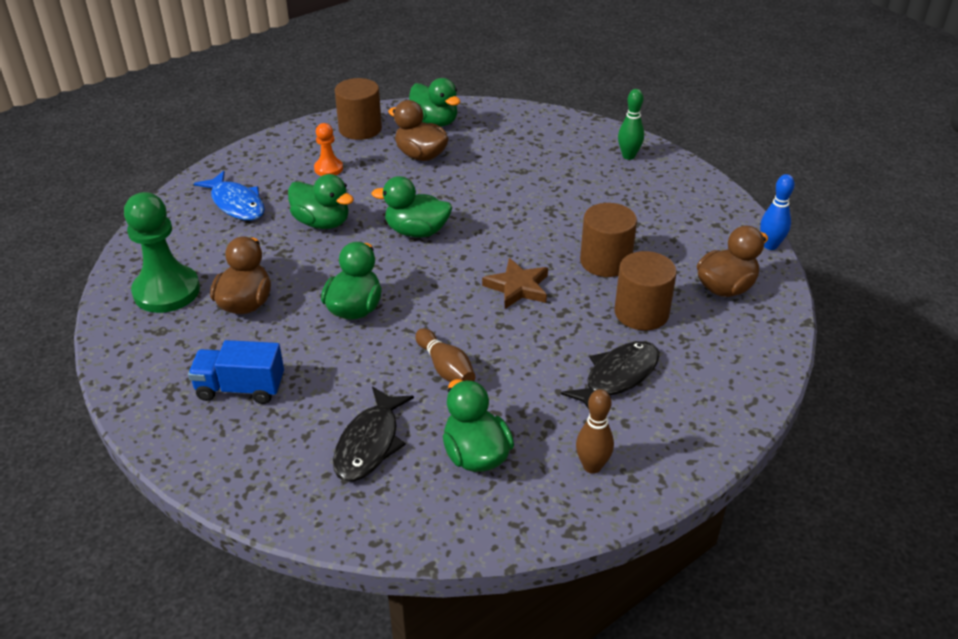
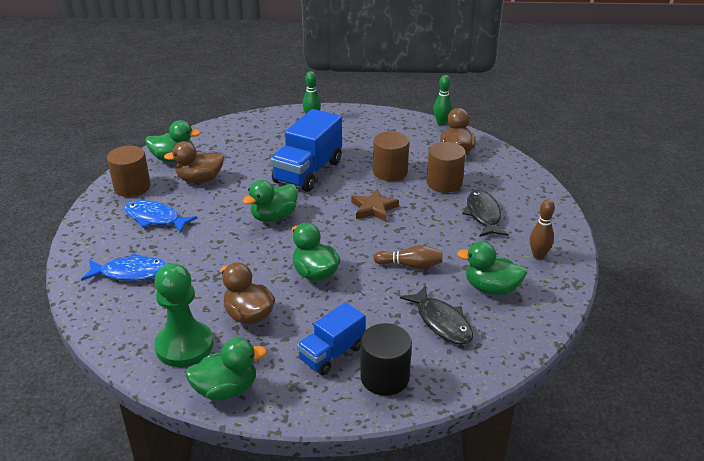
camera: 50 degrees left, 5 degrees down
green duck [288,174,354,229] -> green duck moved to [185,338,267,401]
orange pawn [314,123,343,176] -> blue fish [124,200,197,233]
blue bowling pin [760,174,795,250] -> green bowling pin [434,75,452,126]
none -> blue truck [270,109,342,192]
none -> black cylinder [360,323,412,396]

